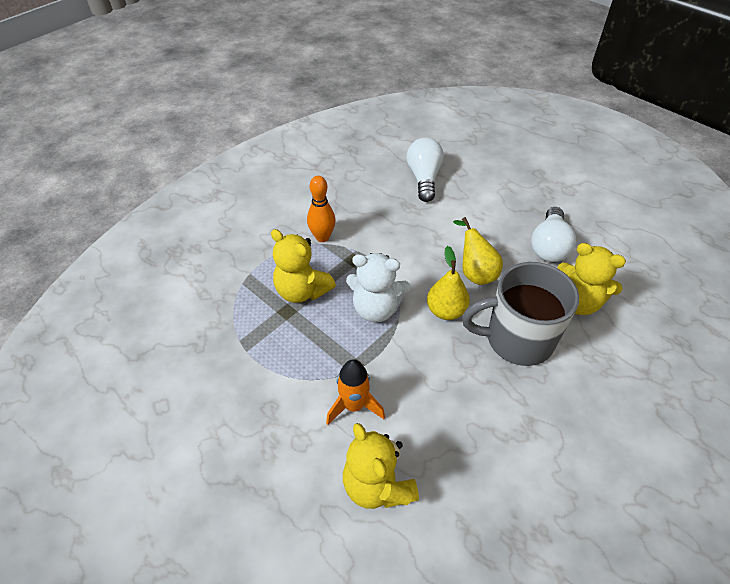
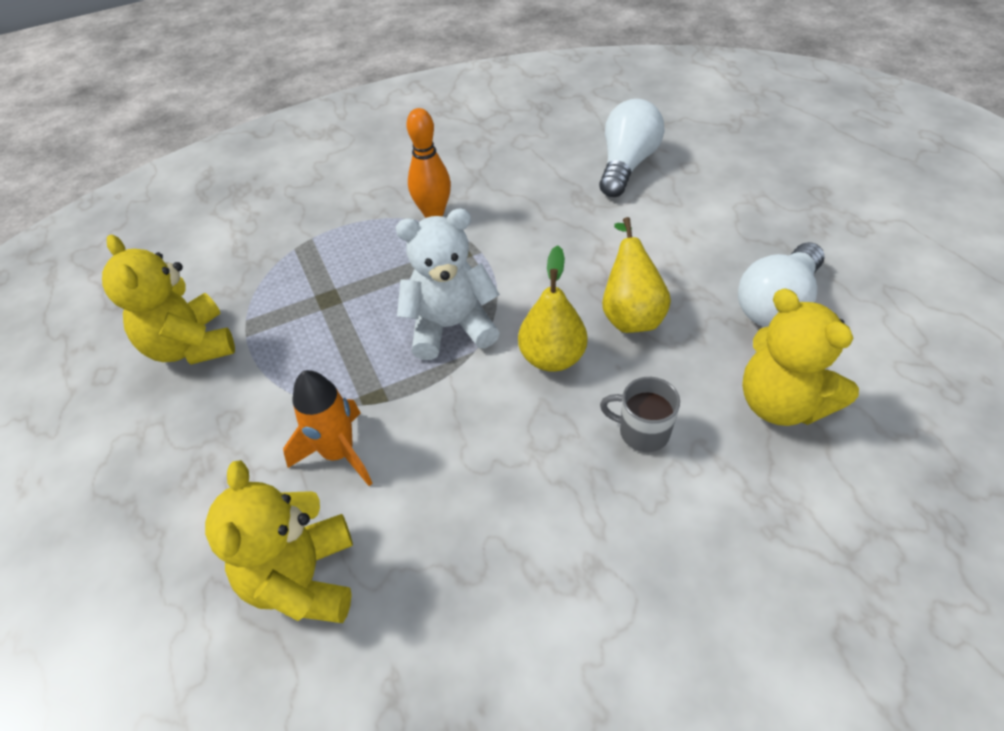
camera: 25 degrees right, 0 degrees up
yellow teddy bear [271,229,336,303] -> yellow teddy bear moved to [102,235,235,365]
white teddy bear [346,253,411,322] -> white teddy bear turned 135 degrees clockwise [396,208,500,360]
grey mug [462,262,579,366] -> grey mug [600,377,680,452], size x0.44

